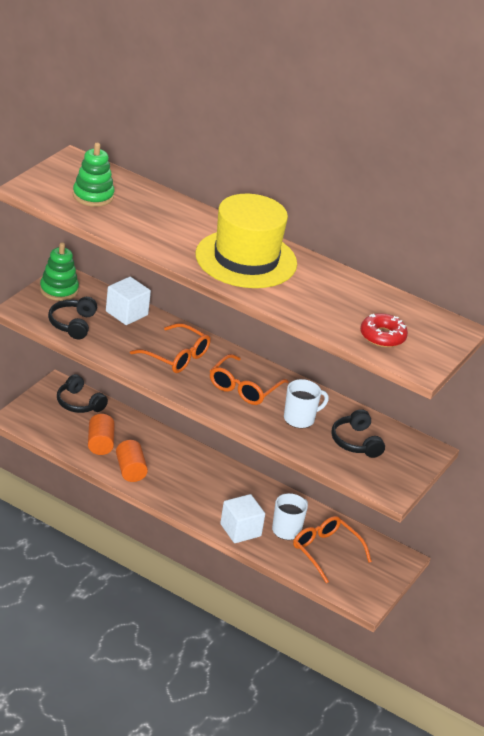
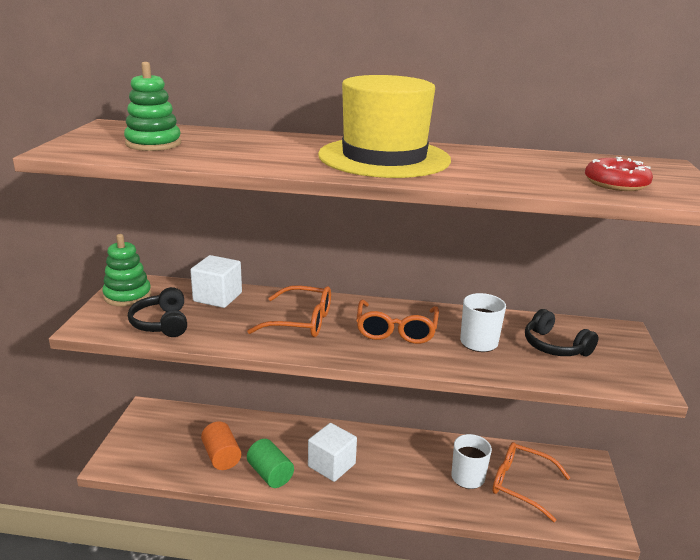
camera: 20 degrees left, 10 degrees down
black headphones [57,374,108,413] -> none
orange cylinder [116,440,148,482] -> green cylinder [247,439,294,488]
white cube [220,494,265,543] -> white cube moved to [308,423,357,482]

